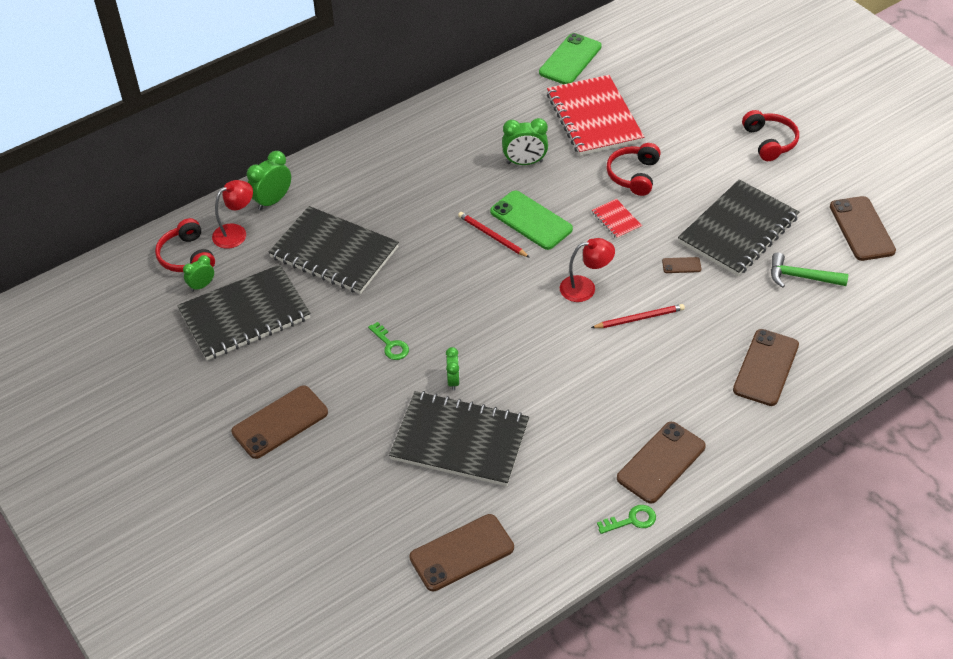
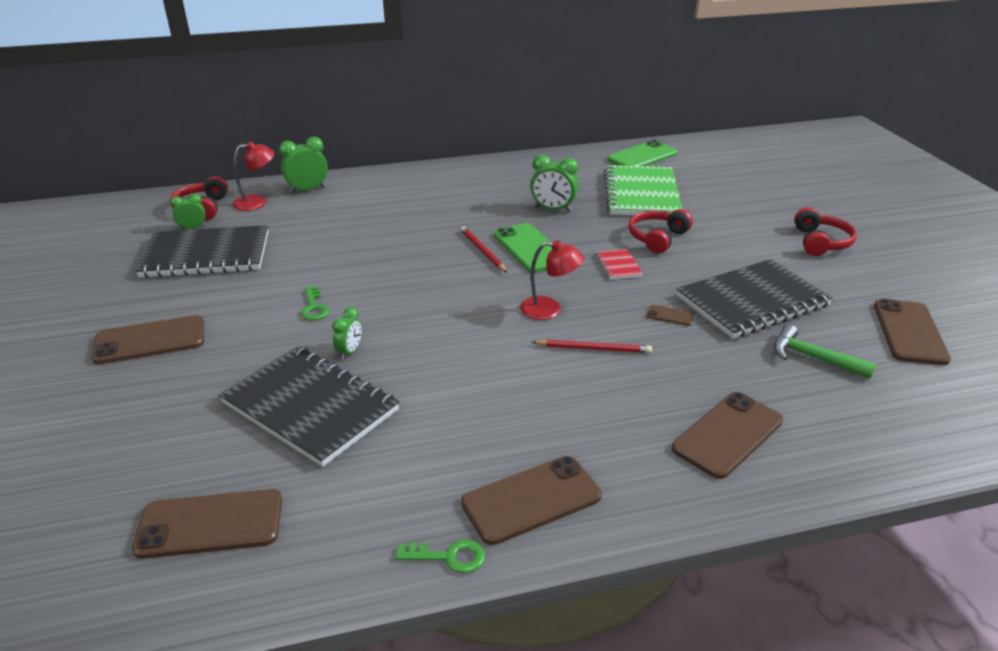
camera: 20 degrees right, 15 degrees down
black notebook [268,206,399,294] -> none
red notebook [547,75,644,156] -> green notebook [604,165,682,215]

